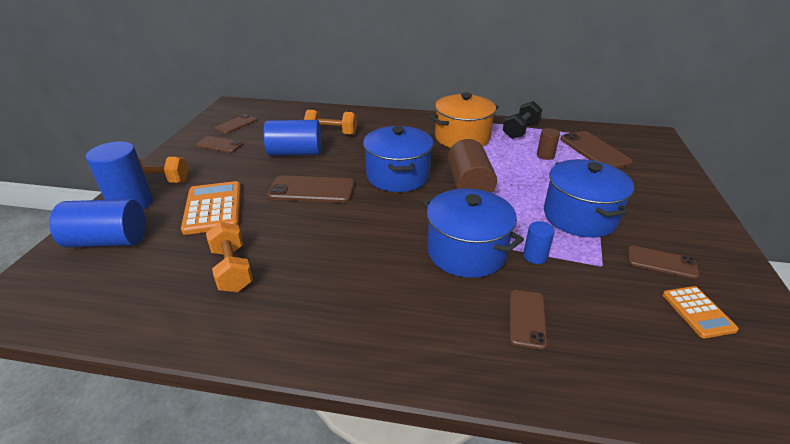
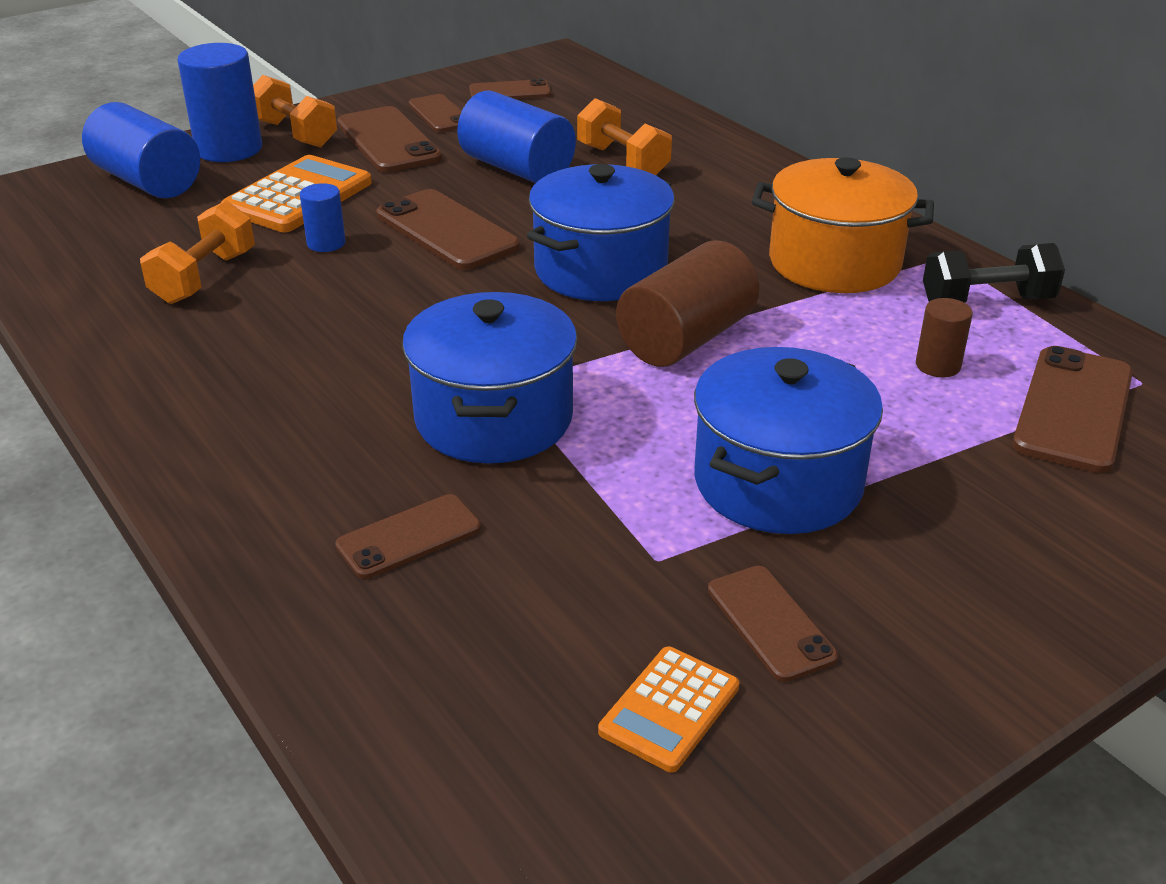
camera: 45 degrees right, 0 degrees up
blue cylinder [523,221,555,264] -> blue cylinder moved to [300,183,346,252]
none -> brown phone [337,106,442,173]

